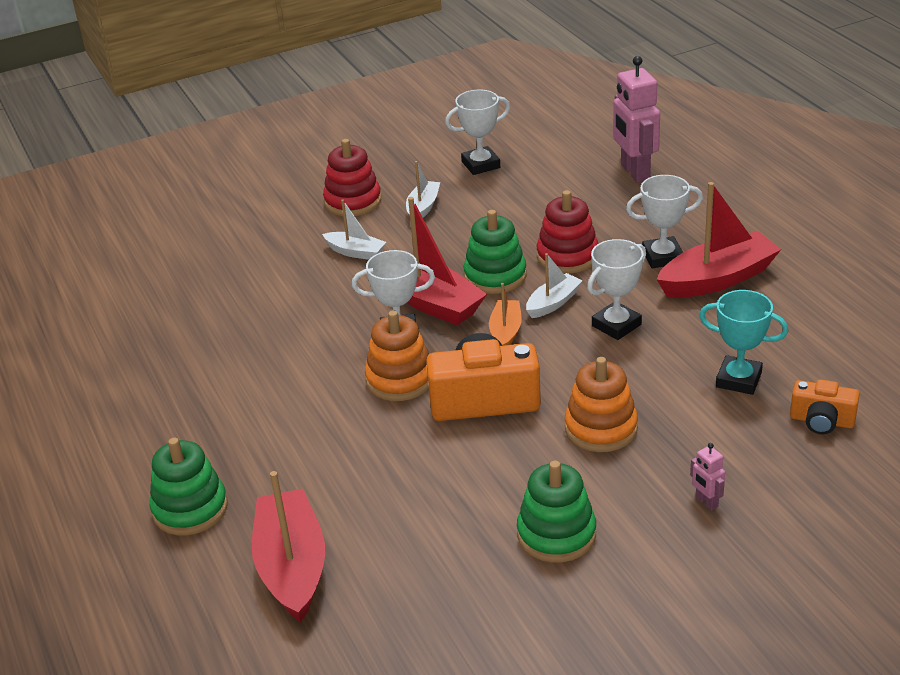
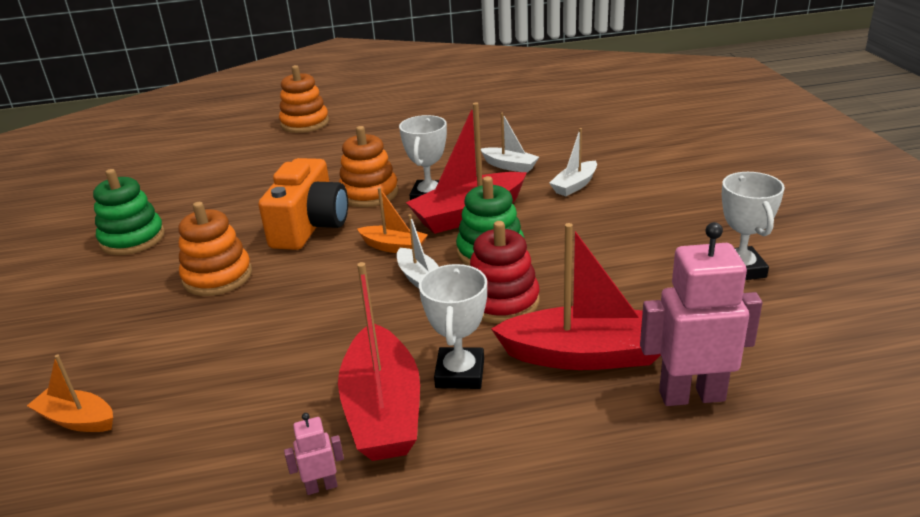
camera: 105 degrees right, 5 degrees down
green stacking toy [150,438,228,535] -> orange stacking toy [279,65,329,133]
red boat [252,471,325,622] -> red boat moved to [491,223,661,370]
red stacking toy [323,139,381,216] -> none
white boat [406,161,440,218] -> white boat moved to [481,113,539,173]
white trophy [587,239,646,340] -> none
pink robot [690,443,725,510] -> pink robot moved to [284,413,344,495]
turquoise trophy [699,290,789,395] -> none
orange camera [790,379,860,434] -> orange boat [27,355,113,432]

